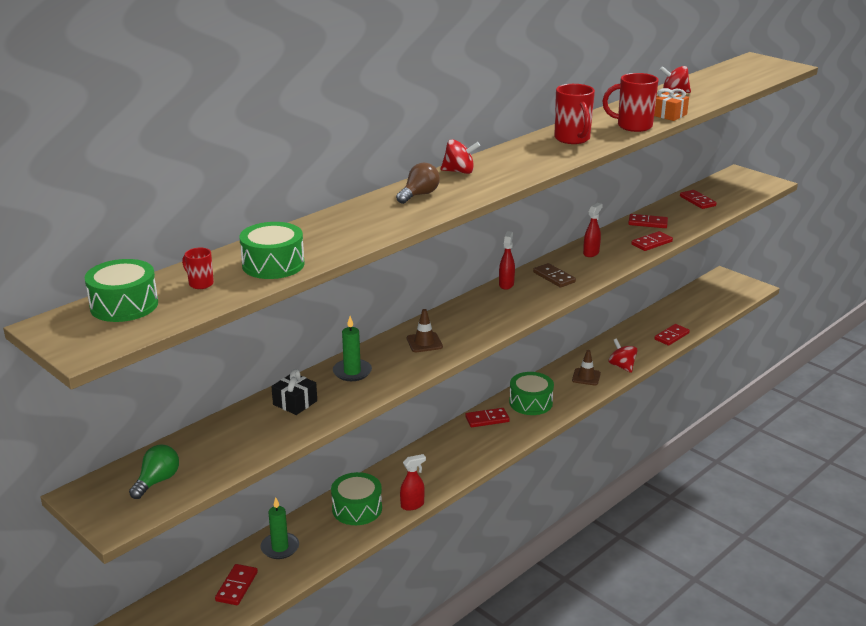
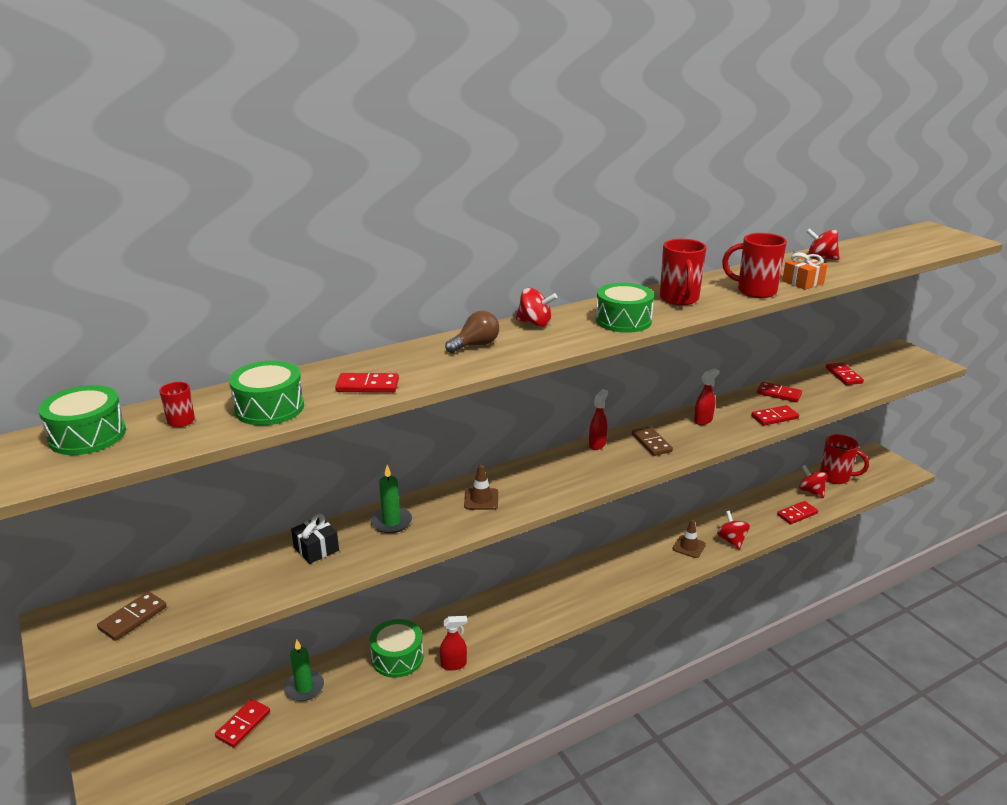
camera: 15 degrees right, 0 degrees up
green light bulb [129,444,179,499] -> brown domino [97,592,167,641]
red domino [465,408,510,427] -> red domino moved to [335,373,399,393]
green drum [509,372,554,415] -> green drum moved to [596,283,654,333]
none -> red spinning top [799,465,827,498]
none -> red mug [820,434,869,484]

